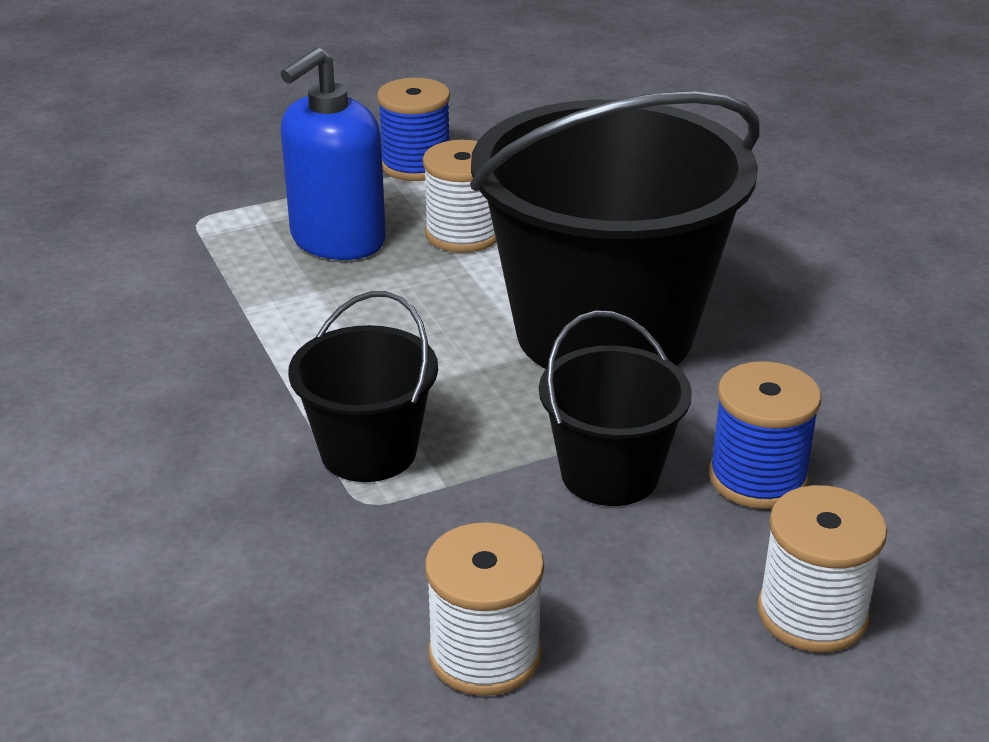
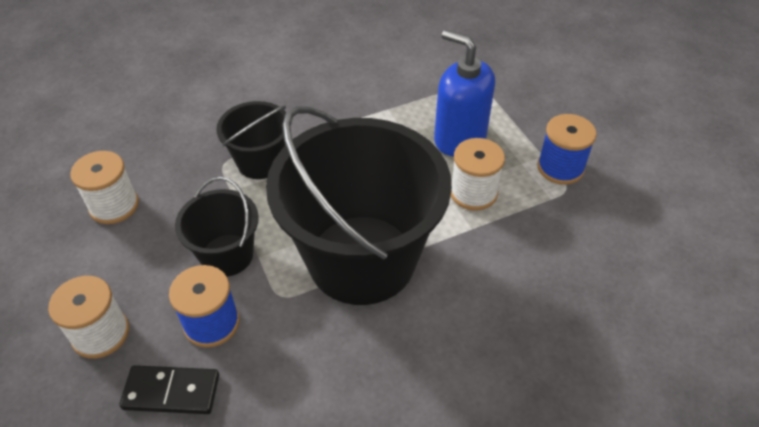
camera: 90 degrees right, 15 degrees up
none -> black domino [119,365,219,414]

